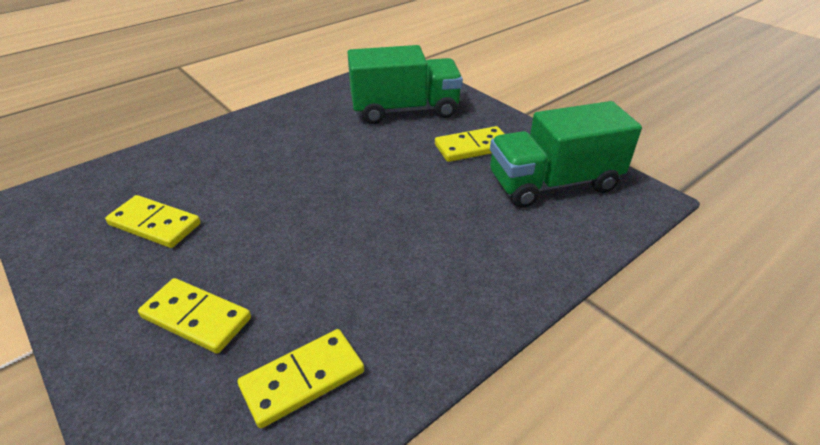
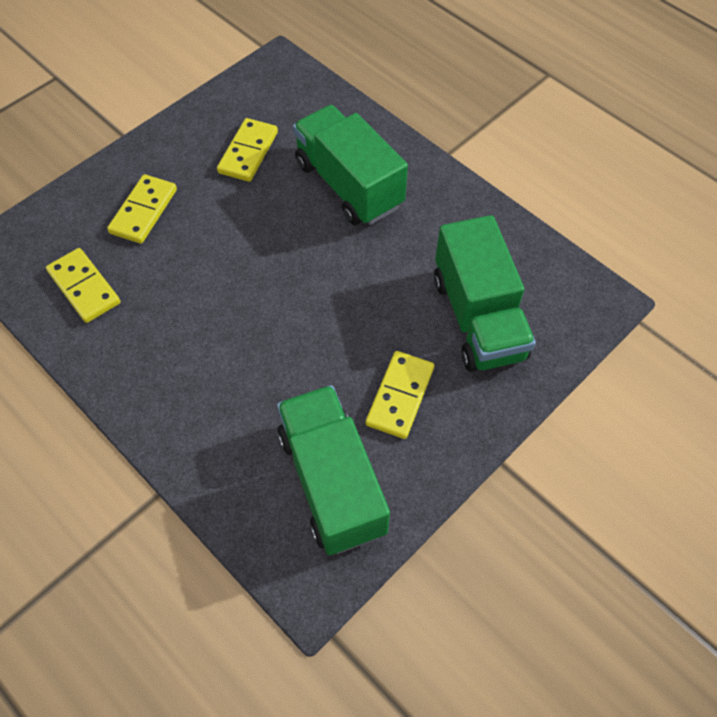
camera: 85 degrees right, 20 degrees up
yellow domino [435,126,504,162] -> yellow domino turned 45 degrees clockwise [366,351,434,439]
none -> green truck [293,105,408,225]

